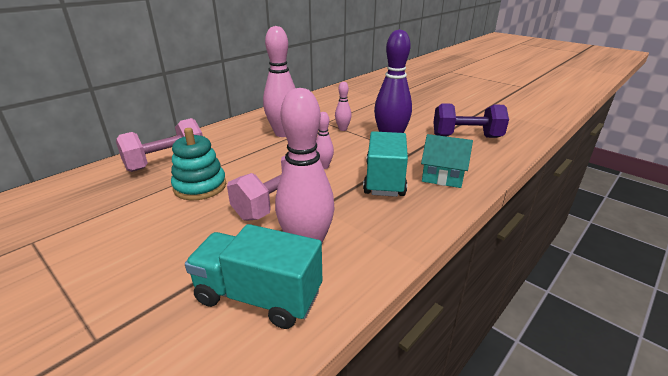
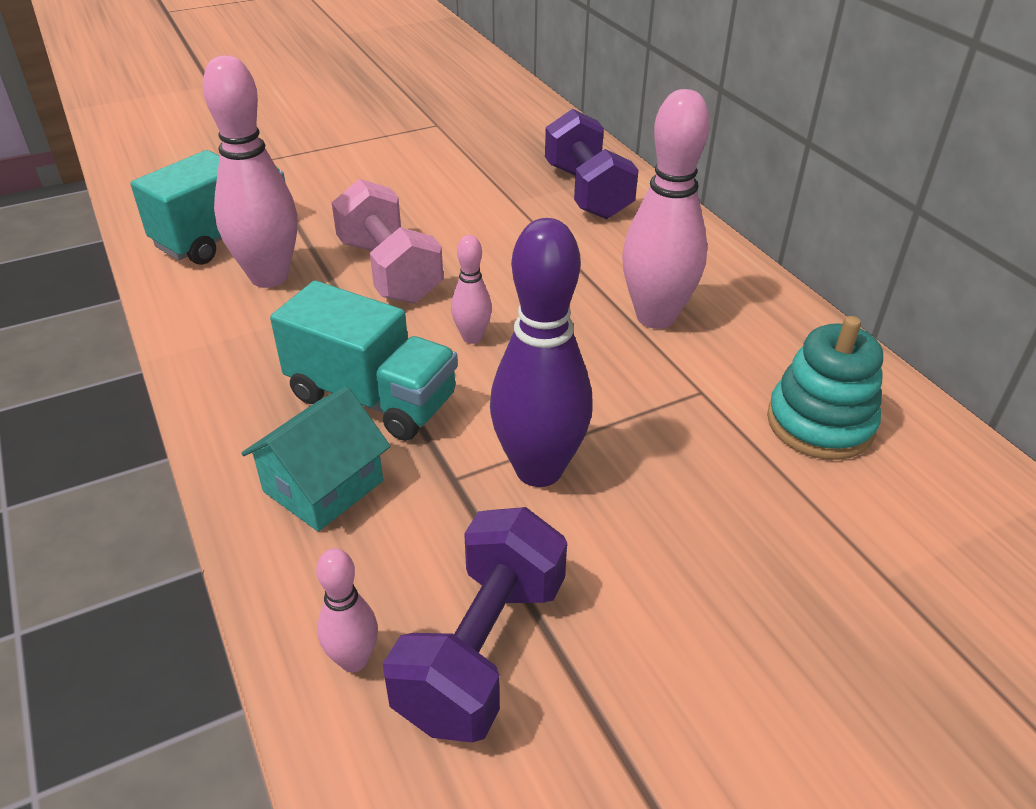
camera: 110 degrees right, 10 degrees up
pink dumbbell [116,118,203,172] -> purple dumbbell [545,109,639,219]
turquoise stacking toy [171,128,226,200] -> turquoise stacking toy moved to [767,316,883,460]
pink bowling pin [335,82,352,131] -> pink bowling pin moved to [316,548,378,672]

